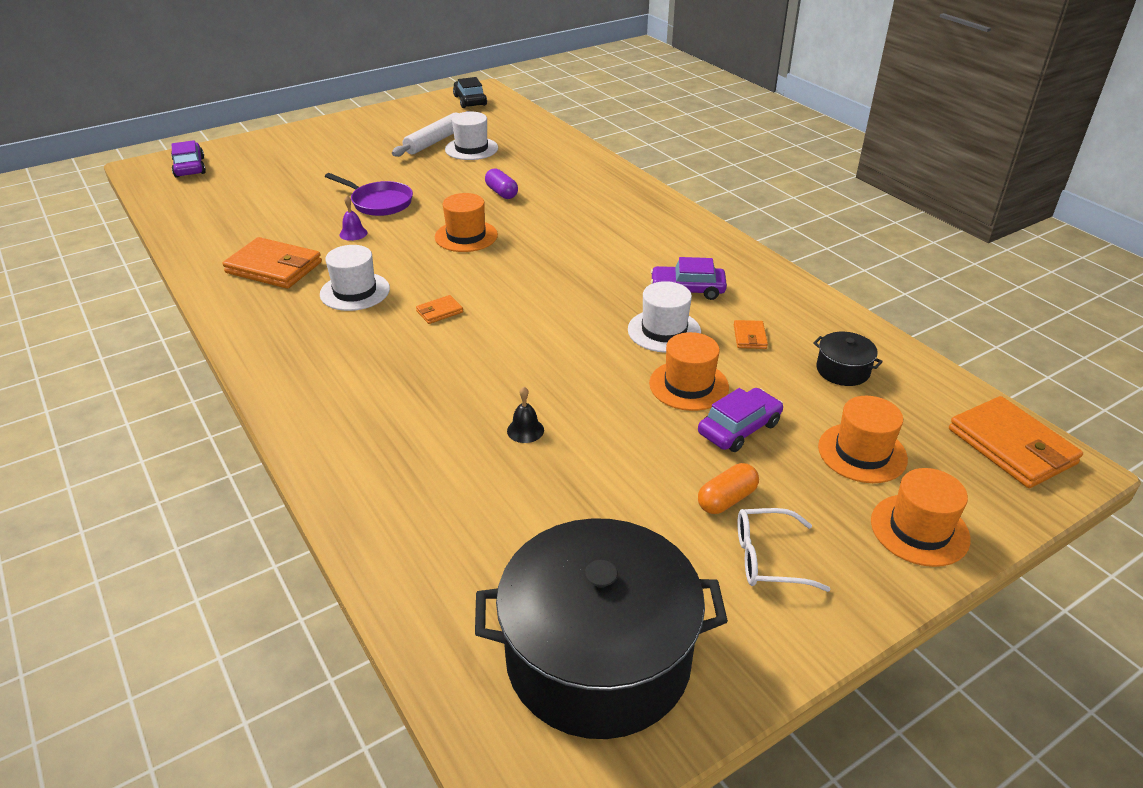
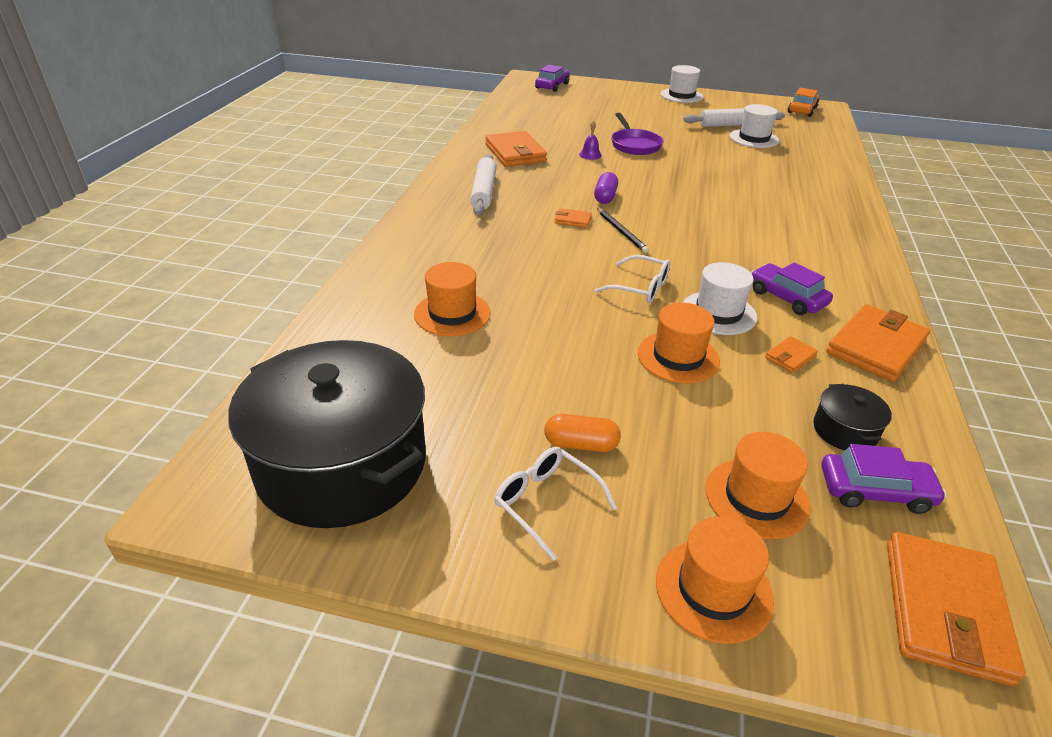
camera: 45 degrees right, 0 degrees up
white hat [320,245,390,311] -> white hat moved to [660,65,704,103]
orange hat [435,193,498,252] -> orange hat moved to [414,262,491,336]
black car [453,77,487,108] -> orange car [788,88,819,117]
purple capsule [485,168,518,199] -> purple capsule moved to [594,172,618,204]
black bell [507,386,544,443] -> none
purple car [698,388,783,452] -> purple car moved to [822,444,947,514]
none -> white rolling pin [470,154,497,215]
none -> white glasses [595,255,670,303]
none -> black pencil [597,208,649,253]
none -> orange wallet [826,304,930,382]

